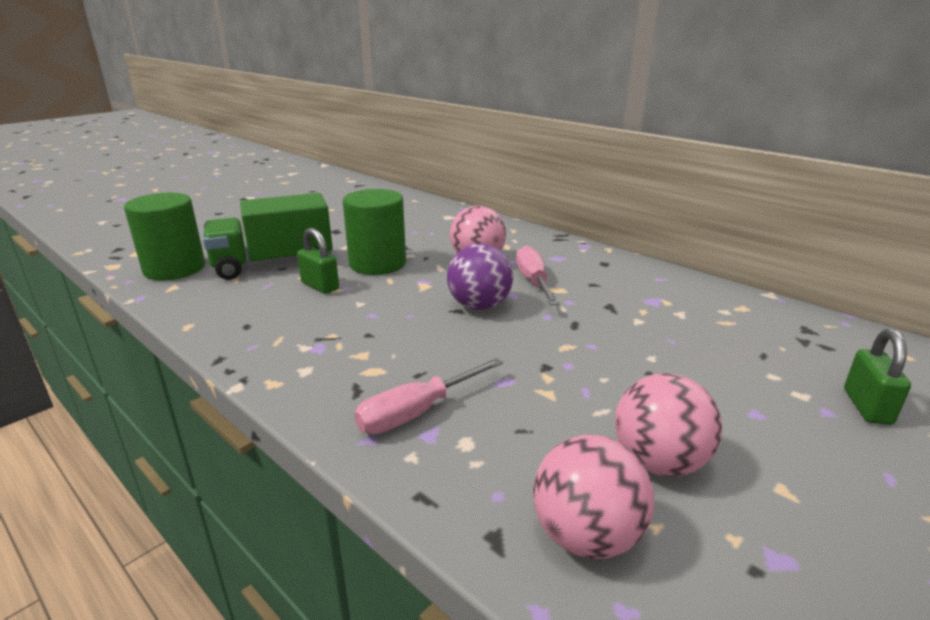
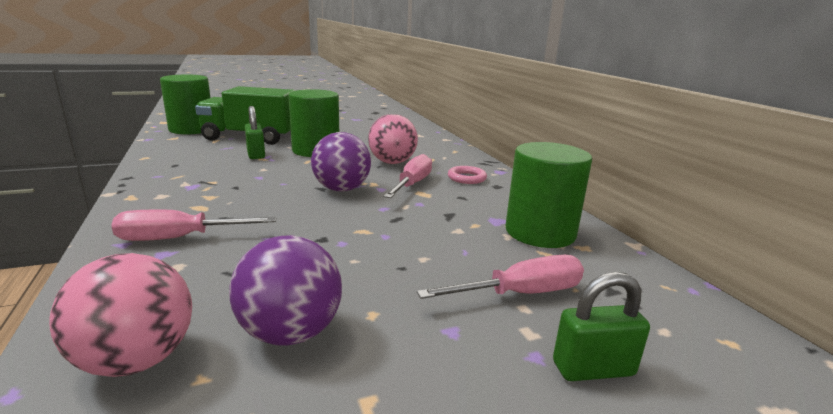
camera: 25 degrees right, 5 degrees down
pink ball [615,373,722,476] -> purple ball [229,235,342,345]
green padlock [844,329,911,425] -> green padlock turned 45 degrees clockwise [553,272,650,381]
none -> pink screwdriver [417,255,584,299]
none -> pink ring [448,166,487,184]
none -> green cylinder [505,142,592,248]

